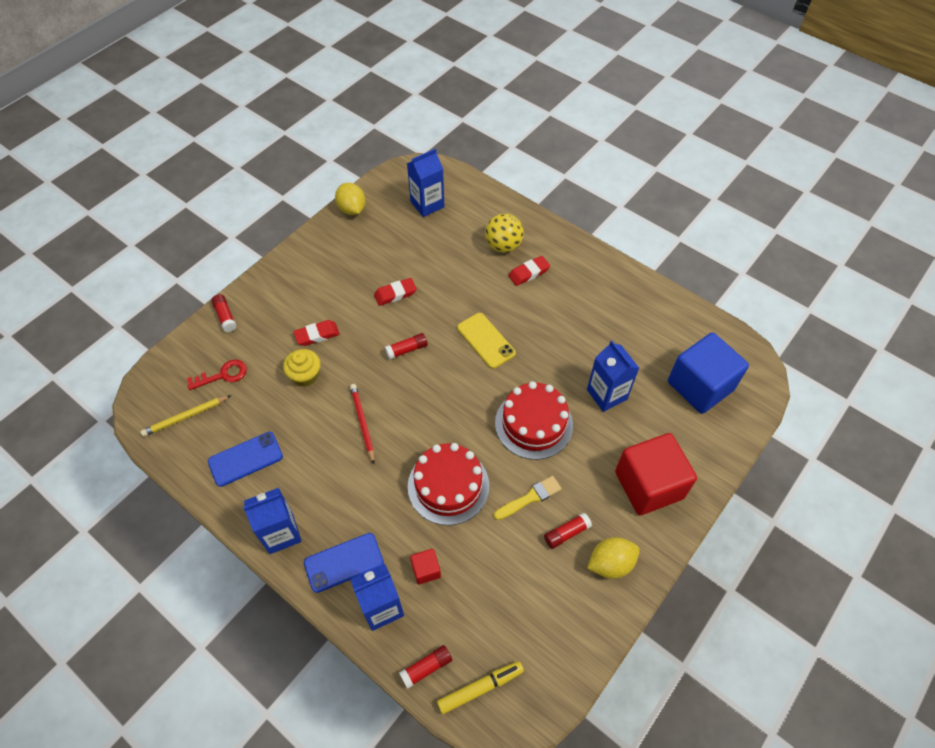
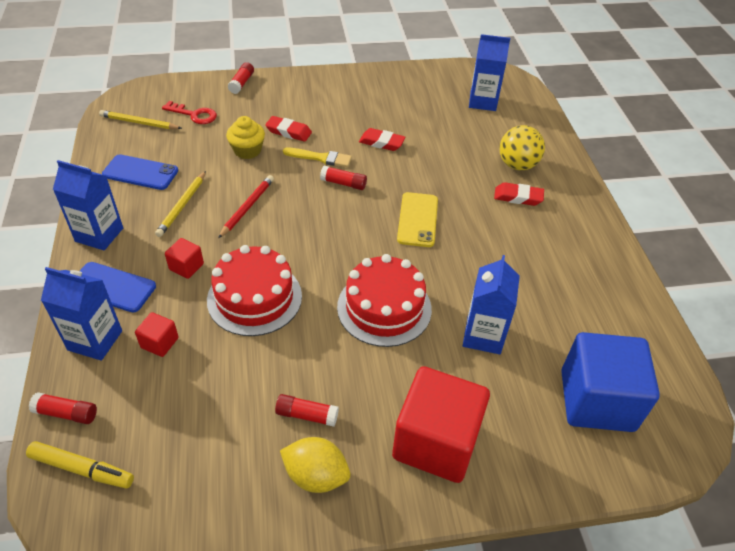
camera: 40 degrees right, 10 degrees down
yellow lemon [335,183,366,215] -> none
yellow brush [494,476,562,520] -> yellow brush moved to [283,148,352,167]
none -> yellow pencil [155,171,206,237]
none -> red cube [165,238,204,279]

